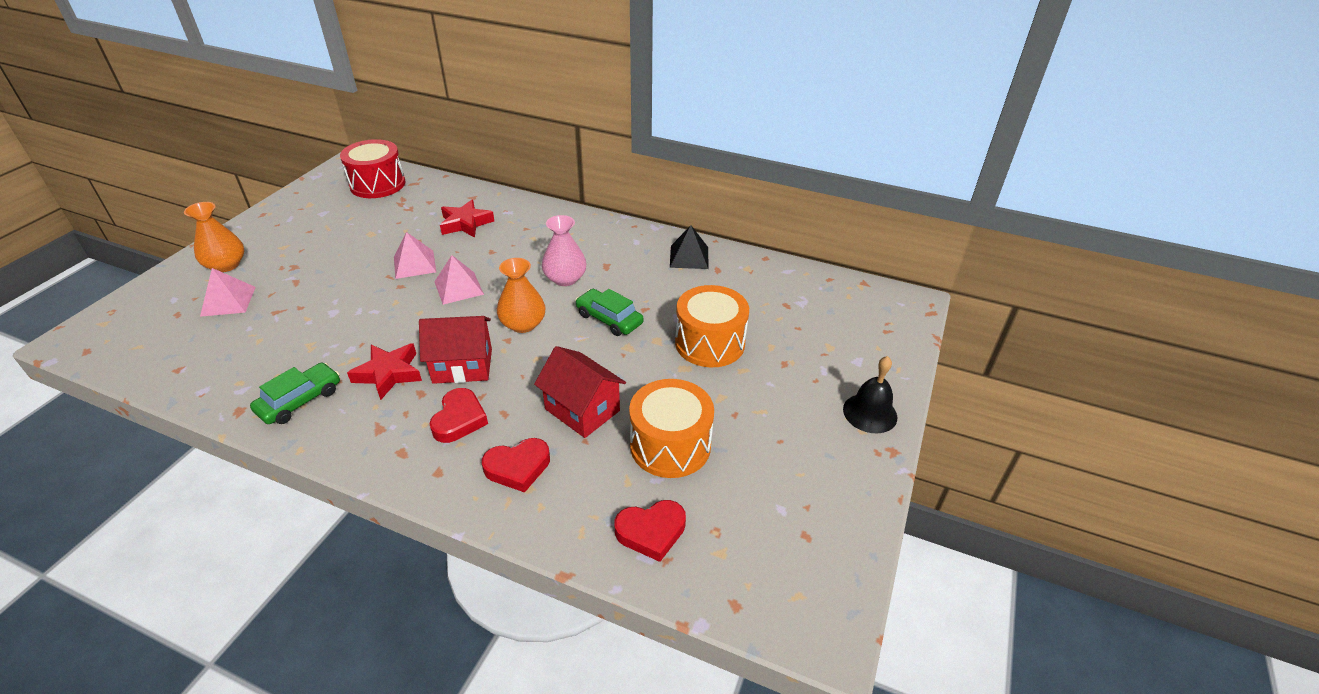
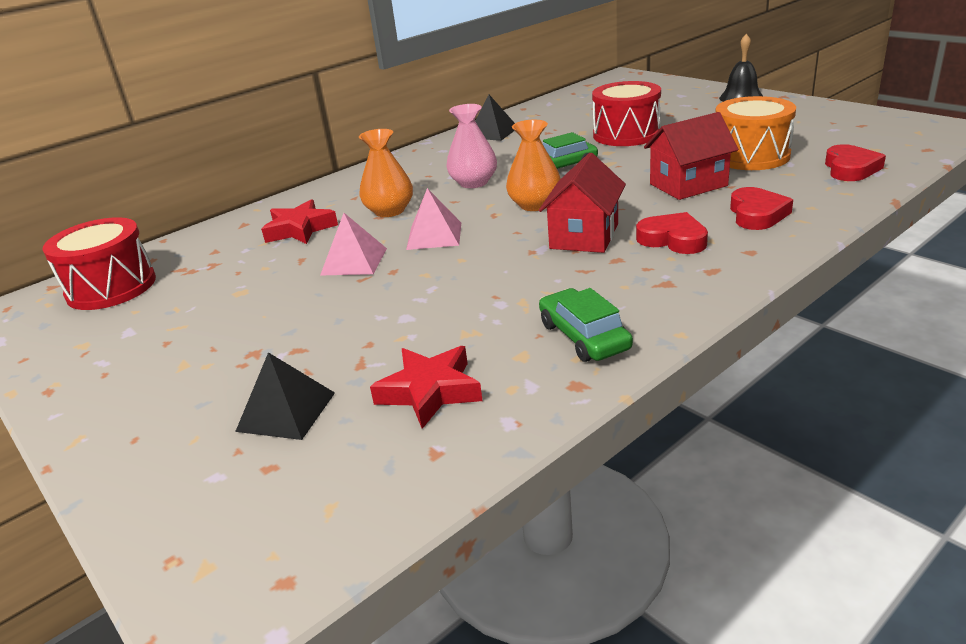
camera: 60 degrees left, 10 degrees down
orange vase [184,202,245,272] -> orange vase moved to [359,129,413,217]
pink pyramid [200,268,256,317] -> black pyramid [235,352,335,440]
red star [347,343,422,400] -> red star moved to [370,346,483,429]
orange drum [675,285,749,367] -> red drum [592,81,661,146]

